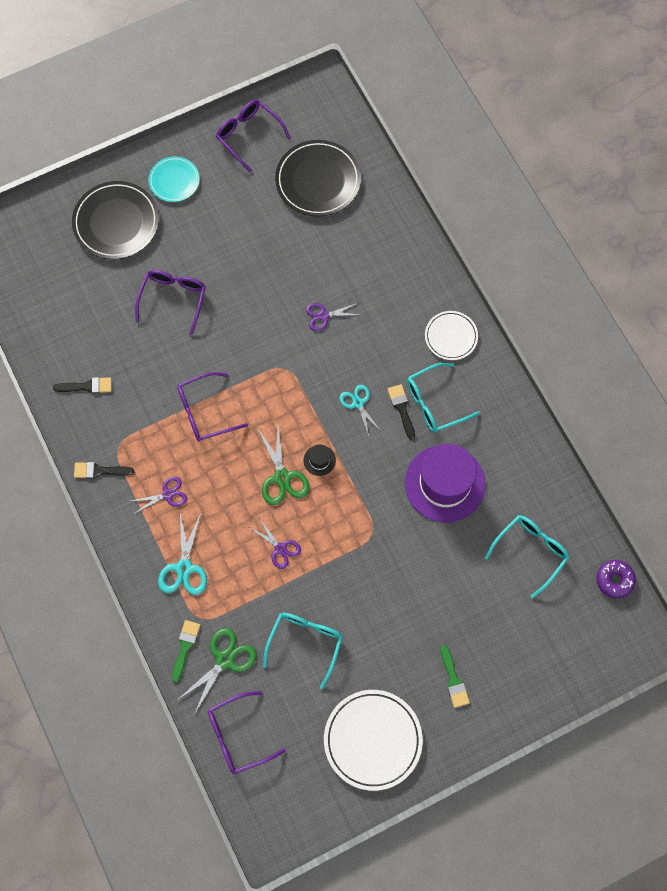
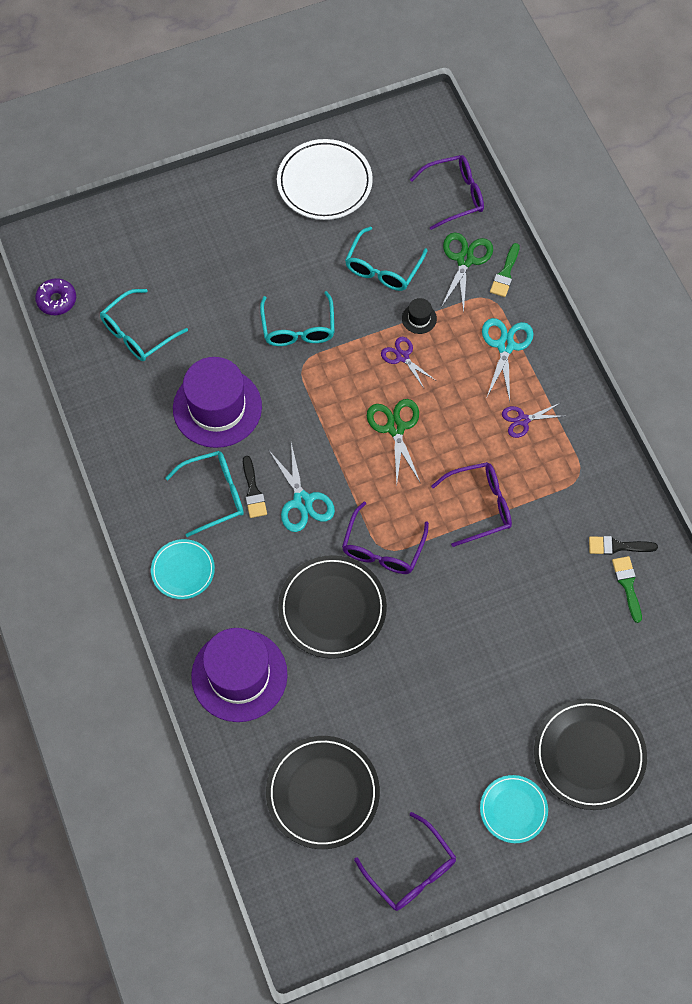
camera: 175 degrees left, 5 degrees down
black brush [74,462,134,479] -> none
purple glasses [135,270,206,336] -> purple glasses moved to [342,502,429,574]
green scissors [177,628,257,715] -> green scissors turned 150 degrees clockwise [442,233,493,313]
black hat [303,444,336,476] -> black hat moved to [402,298,437,334]
purple scissors [306,303,359,331] -> black plate [278,555,387,659]
turquoise scissors [340,385,381,436] -> turquoise scissors [269,443,335,532], size x1.51
white plate [425,311,478,360] -> turquoise plate [151,539,215,599]
green brush [440,645,470,708] -> green brush moved to [612,556,642,623]
none -> purple hat [191,628,288,722]
none -> turquoise glasses [260,291,335,346]

